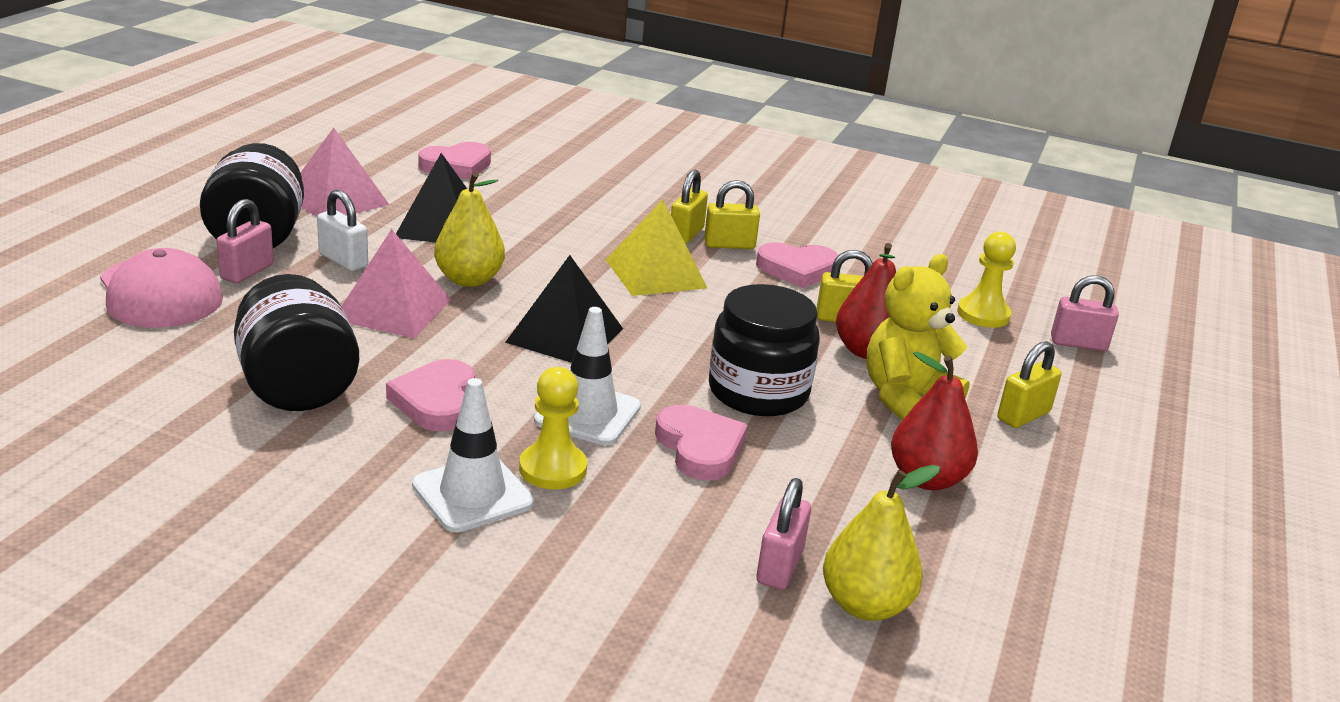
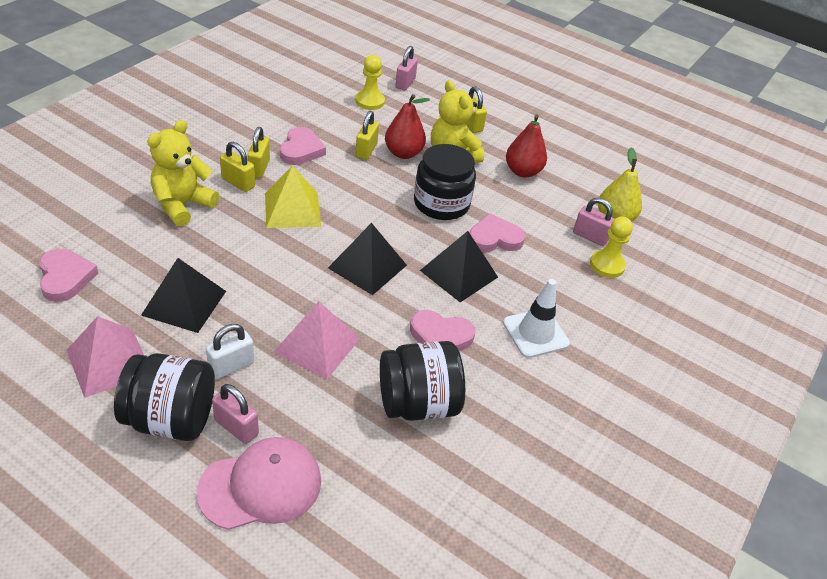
camera: 80 degrees left, 15 degrees up
yellow pear [434,172,505,287] -> none
yellow pawn [519,367,587,489] -> yellow pawn moved to [590,216,633,278]
white traffic cone [534,307,641,445] -> black pyramid [420,231,498,302]
none -> yellow teddy bear [147,120,219,226]

